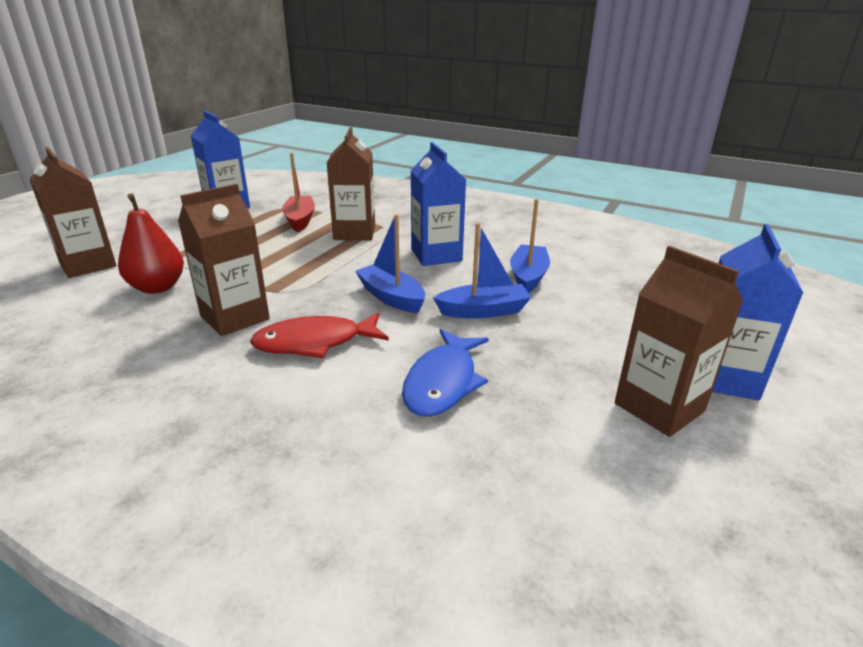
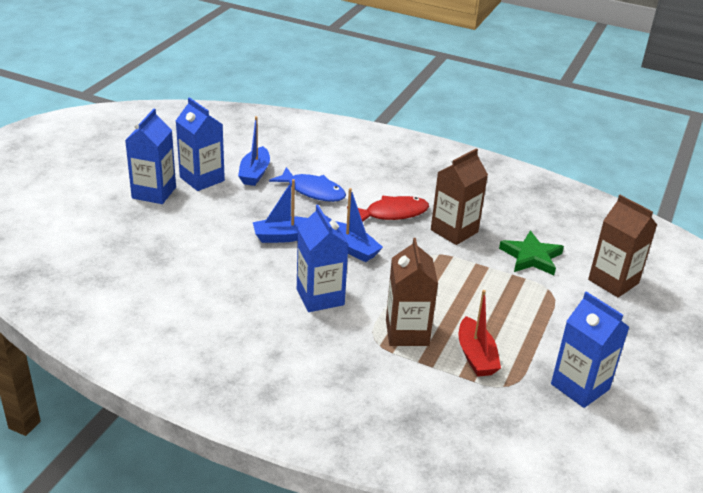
camera: 175 degrees right, 5 degrees up
red pear [118,193,184,294] -> green star [499,231,564,275]
blue fish [402,329,489,417] -> blue fish turned 105 degrees clockwise [269,167,346,202]
blue boat [510,199,550,293] -> blue boat moved to [238,116,270,186]
brown carton [615,246,743,437] -> blue carton [176,97,225,191]

